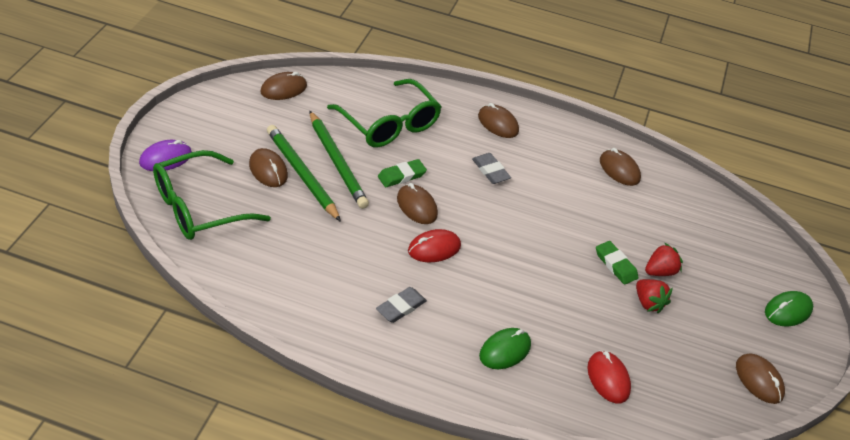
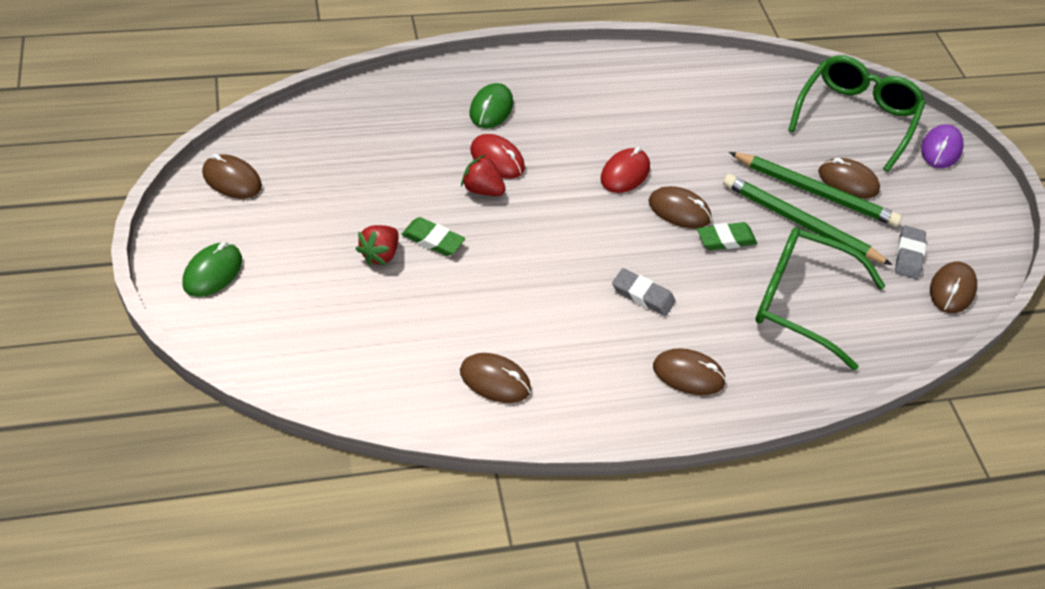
camera: 150 degrees right, 5 degrees up
grey eraser [376,287,427,323] -> grey eraser moved to [895,225,926,279]
green eraser [378,159,427,187] -> green eraser turned 45 degrees clockwise [697,222,757,250]
red mouse [587,350,631,403] -> red mouse moved to [470,134,525,179]
red strawberry [636,279,673,313] -> red strawberry moved to [461,154,506,196]

